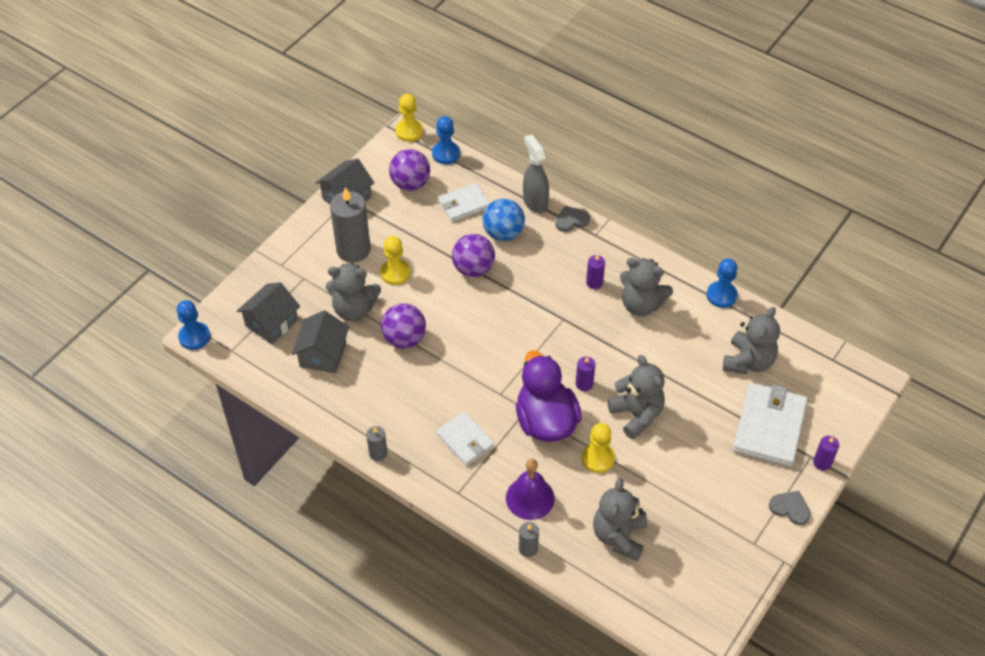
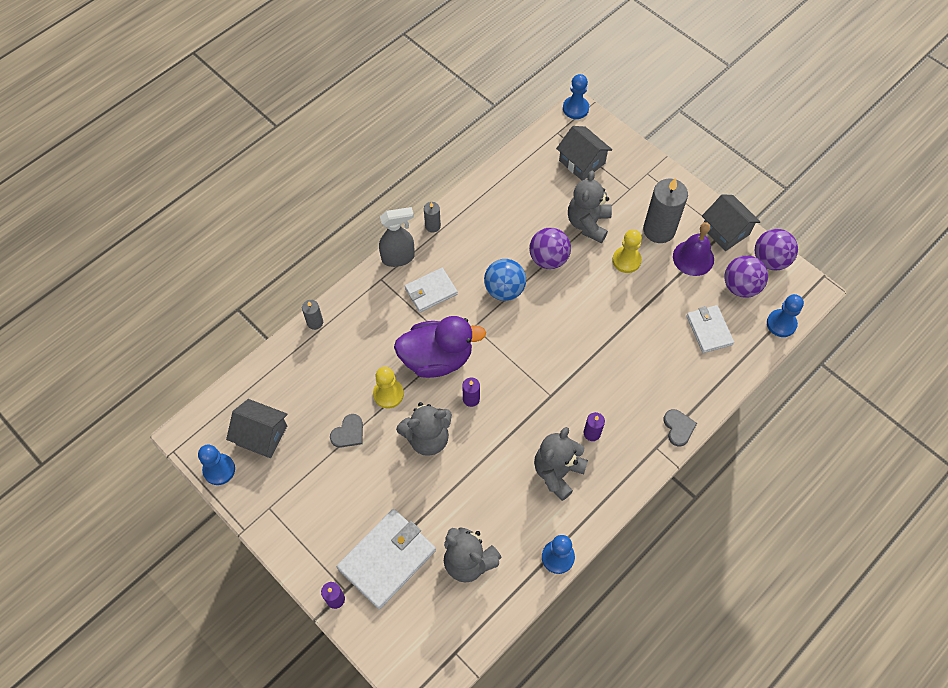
camera: 100 degrees right, 10 degrees up
grey house [292,311,349,373] -> grey house moved to [226,399,288,458]
yellow pawn [395,94,423,142] -> none
purple ball [452,234,495,277] -> purple ball moved to [755,229,798,270]
blue ball [482,199,525,241] -> blue ball moved to [484,259,526,301]
purple bell [506,459,555,520] -> purple bell moved to [673,222,714,276]
grey spray bottle [523,134,549,213] -> grey spray bottle moved to [379,207,415,267]
grey teddy bear [593,478,647,561] -> none
white wallet [733,383,808,467] -> white wallet turned 75 degrees counterclockwise [337,509,436,609]
grey heart [769,491,811,525] -> grey heart moved to [330,414,363,448]
none -> blue pawn [198,444,235,485]

